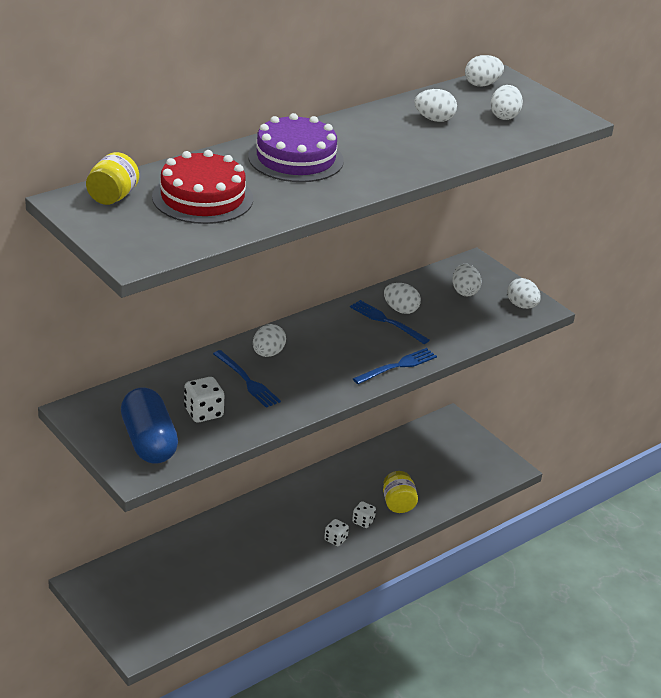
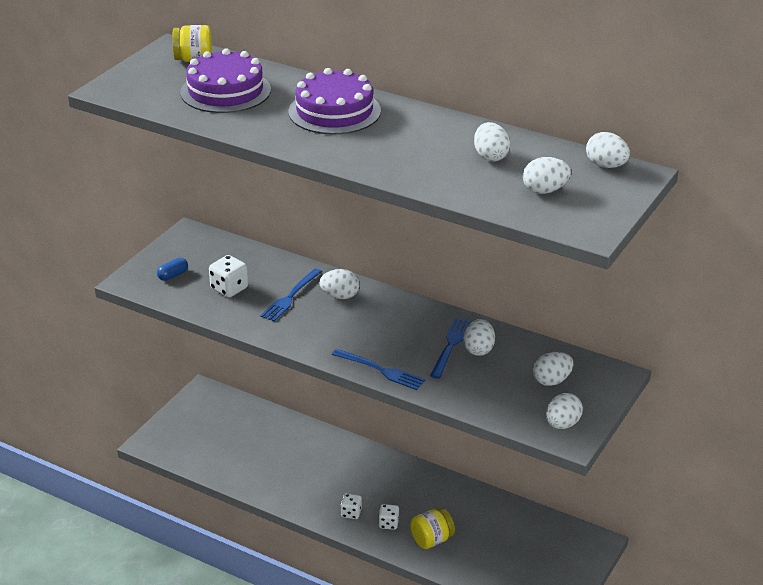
camera: 70 degrees right, 0 degrees up
blue capsule [121,387,178,464] -> blue capsule [157,258,188,281], size x0.42
red cake [152,150,253,224] -> purple cake [180,48,271,113]

